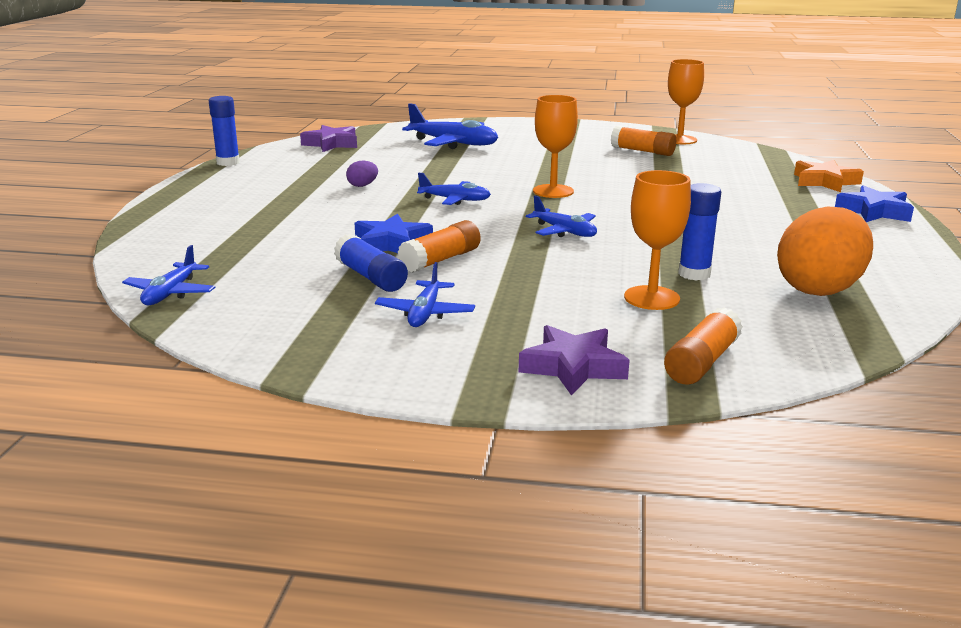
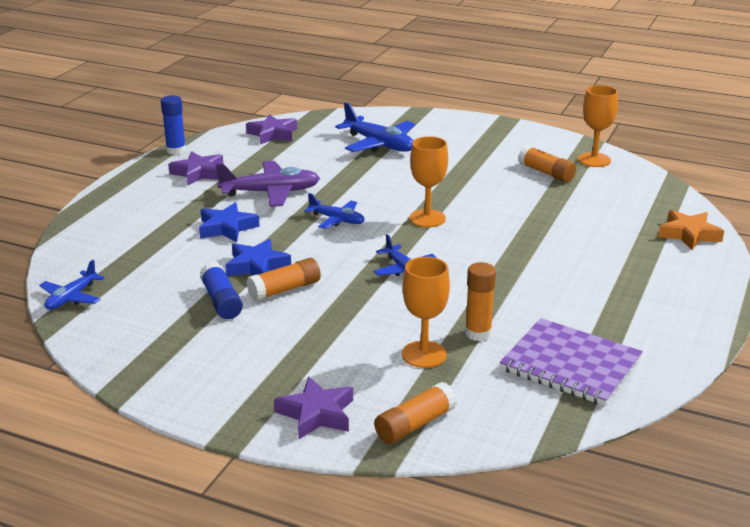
camera: 15 degrees right, 5 degrees up
purple egg [346,161,378,187] -> purple plane [216,161,320,207]
blue plane [375,262,475,327] -> none
blue glue stick [678,183,721,280] -> orange glue stick [465,262,496,341]
orange egg [777,207,873,296] -> purple notebook [500,318,643,406]
blue star [835,185,914,222] -> blue star moved to [199,202,260,242]
none -> purple star [168,151,223,185]

